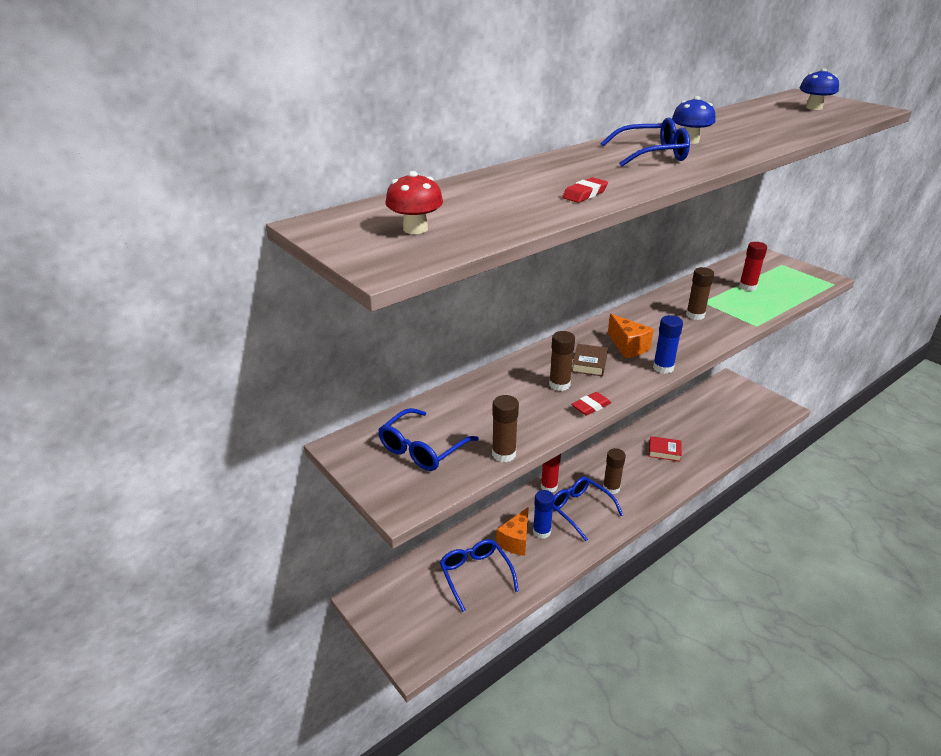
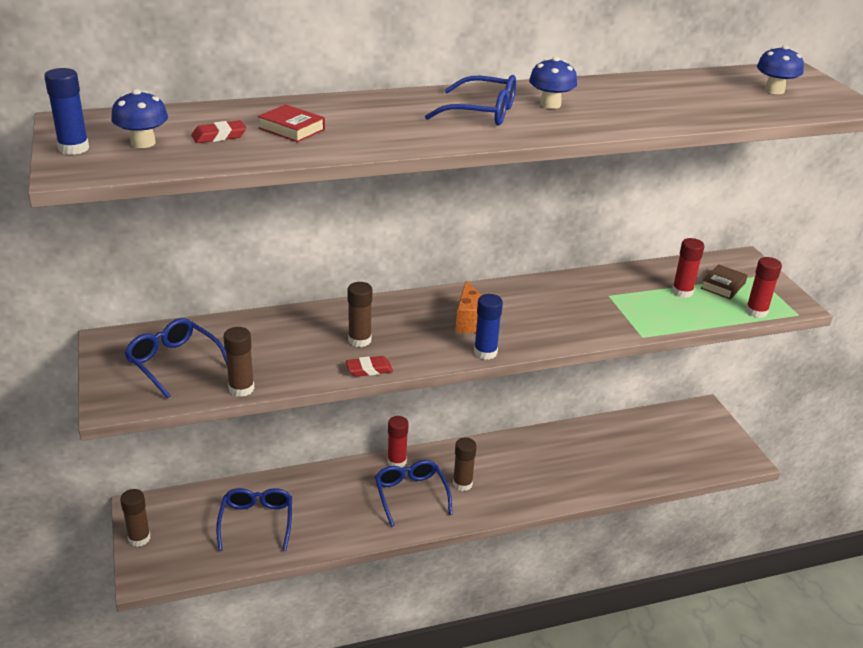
camera: 20 degrees right, 0 degrees up
blue glasses [378,408,479,471] -> blue glasses turned 75 degrees clockwise [124,318,227,399]
red mushroom [385,171,443,234] -> blue mushroom [111,89,168,148]
orange cheese [496,507,529,556] -> none
blue glue stick [533,490,554,539] -> blue glue stick moved to [44,68,89,155]
red eraser [562,177,608,203] -> red eraser moved to [191,120,247,143]
brown book [572,344,608,376] -> brown book moved to [701,264,748,299]
red book [649,436,682,461] -> red book moved to [258,104,325,142]
brown glue stick [686,267,714,320] -> brown glue stick moved to [120,489,151,547]
none -> red glue stick [746,257,782,318]

